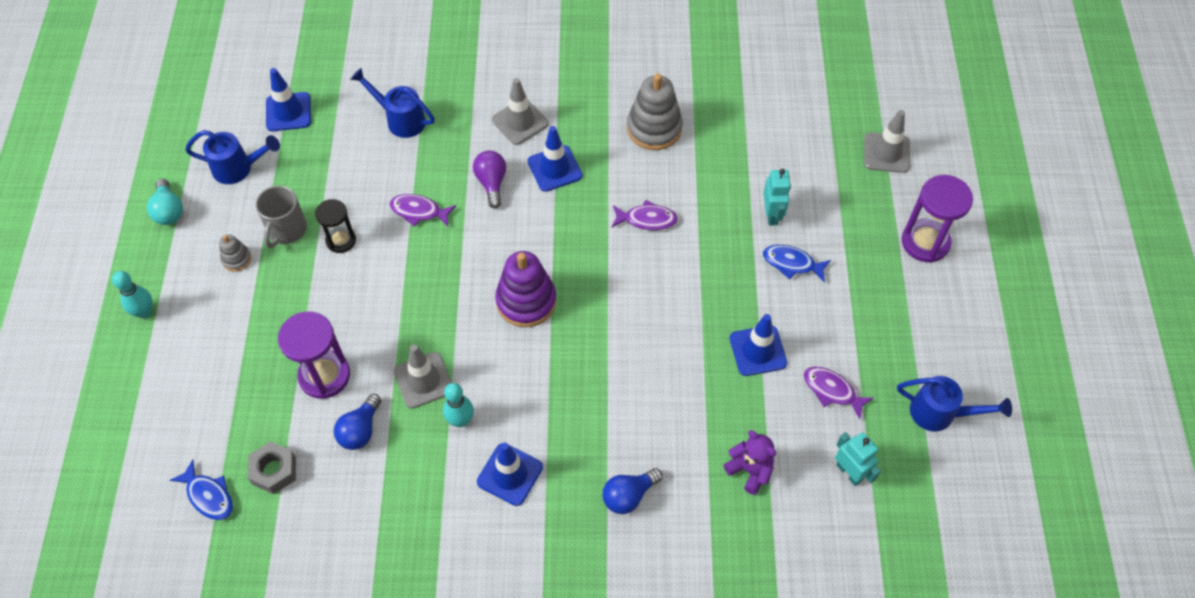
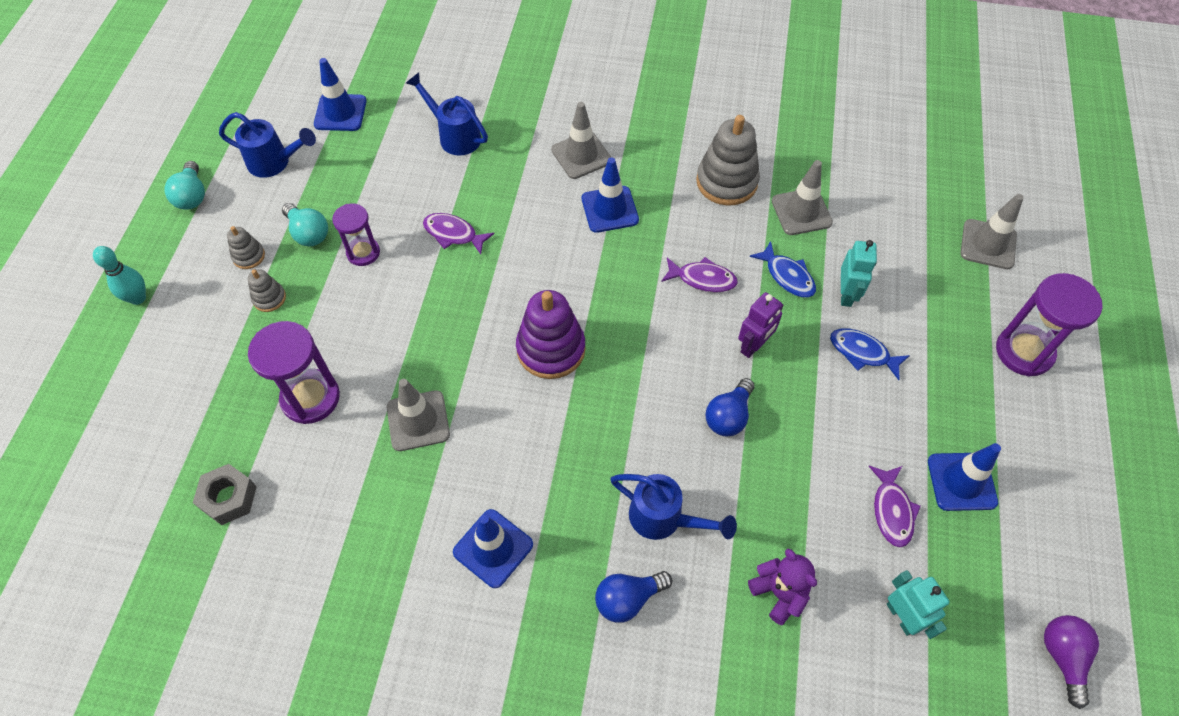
camera: 10 degrees right, 0 degrees up
blue fish [170,459,233,520] -> blue fish moved to [750,241,816,298]
grey mug [256,186,307,248] -> turquoise light bulb [282,203,328,246]
black hourglass [315,199,356,253] -> purple hourglass [332,203,380,266]
blue light bulb [334,394,382,450] -> blue light bulb moved to [705,378,755,437]
turquoise bowling pin [443,383,474,427] -> none
purple light bulb [473,151,506,209] -> purple light bulb moved to [1044,615,1099,709]
blue traffic cone [730,314,787,376] -> blue traffic cone moved to [928,443,1001,511]
purple fish [804,367,874,419] -> purple fish turned 135 degrees counterclockwise [869,466,921,547]
blue watering can [897,376,1012,431] -> blue watering can moved to [610,474,737,540]
none -> grey stacking toy [248,269,286,312]
none -> purple robot [738,292,783,358]
none -> grey traffic cone [772,160,833,235]

